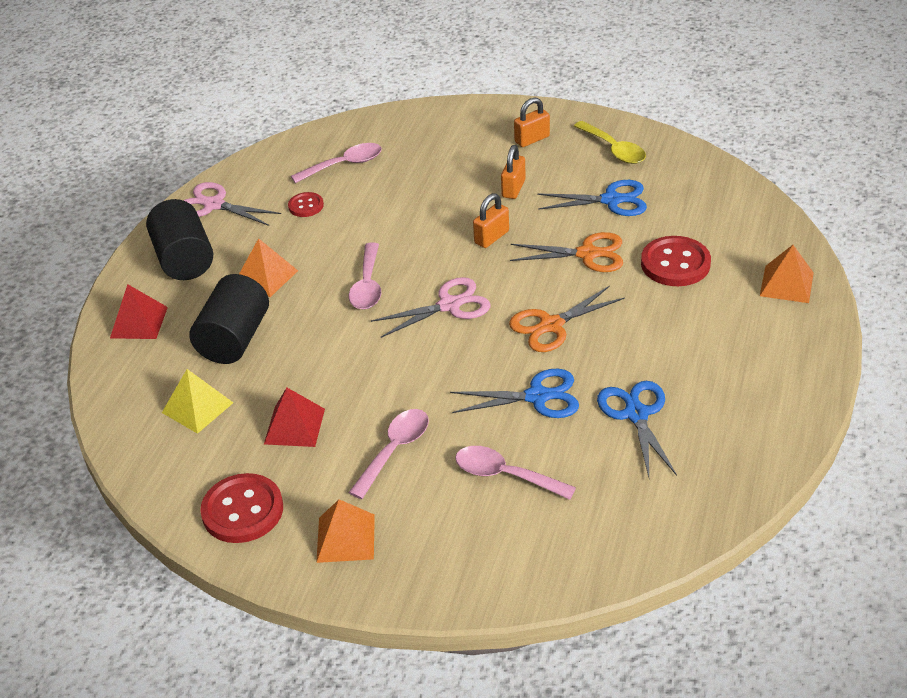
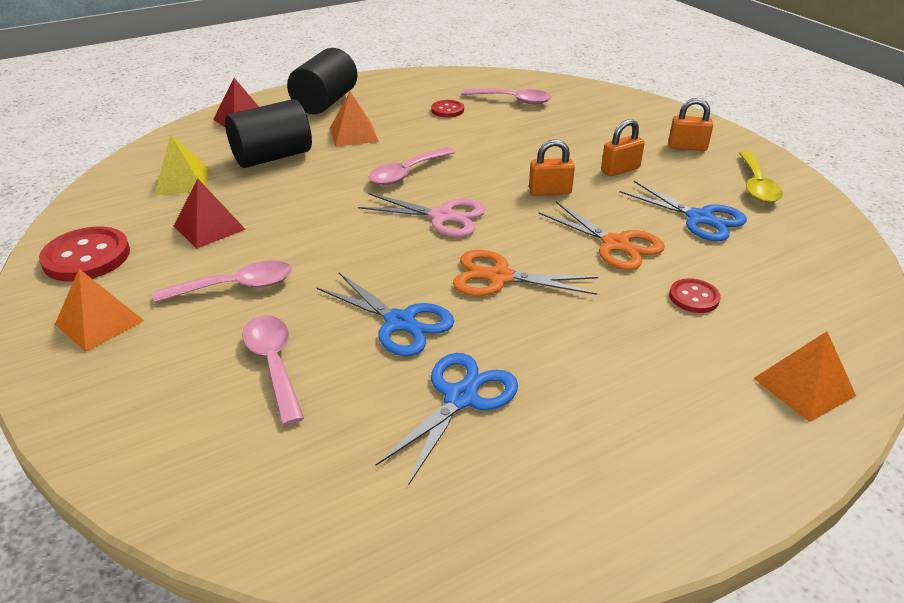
camera: 40 degrees right, 5 degrees down
pink scissors [183,182,281,226] -> none
red button [641,236,711,286] -> red button [669,278,721,313], size x0.55

